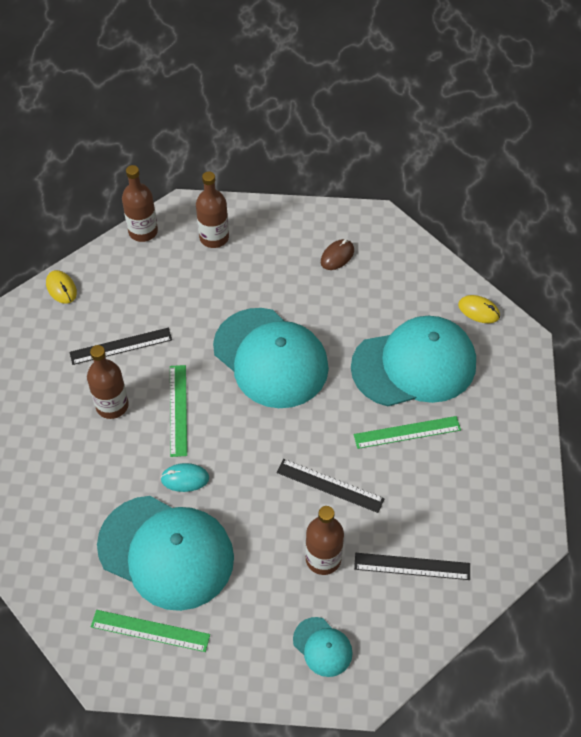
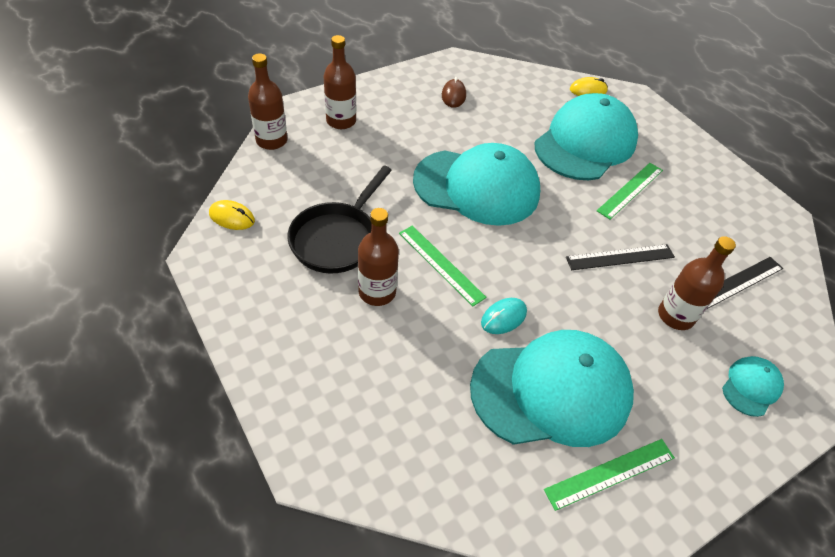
camera: 40 degrees left, 5 degrees down
black ruler [70,328,172,365] -> black pan [287,166,392,274]
turquoise cap [293,617,353,677] -> turquoise cap turned 60 degrees counterclockwise [722,356,784,417]

